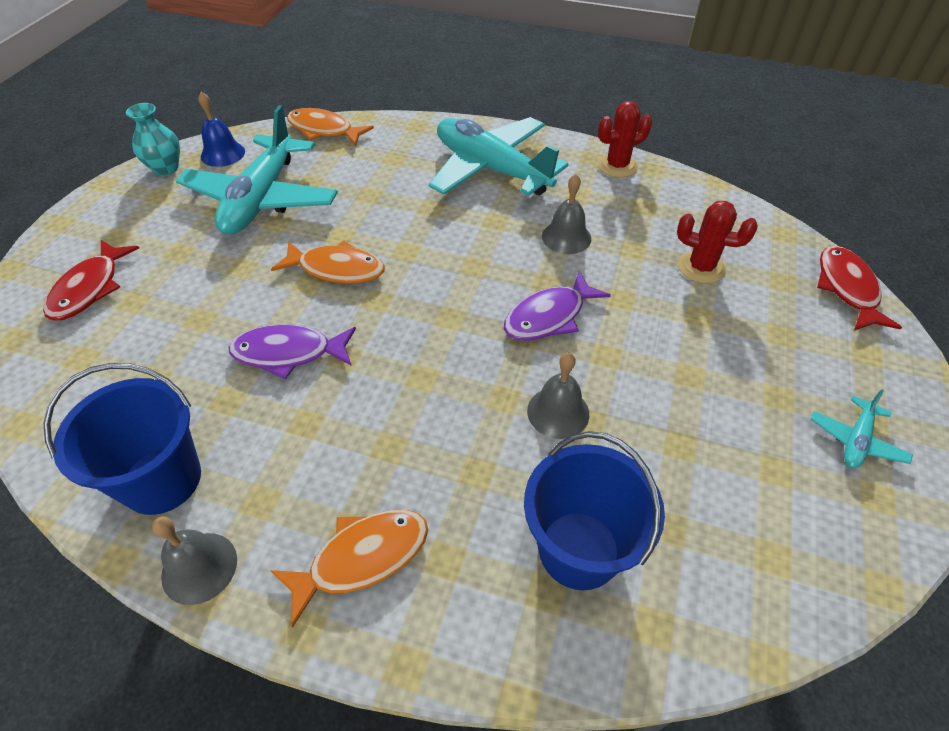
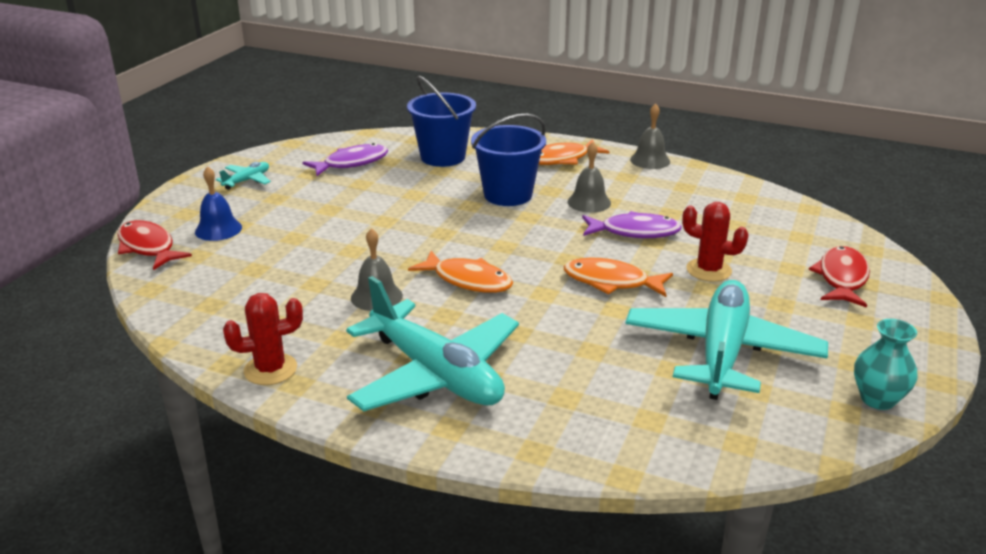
camera: 175 degrees left, 20 degrees down
blue bucket [43,363,201,515] -> blue bucket moved to [471,114,546,206]
blue bell [198,92,245,167] -> blue bell moved to [195,166,242,241]
orange fish [287,108,374,146] -> orange fish moved to [408,251,513,293]
purple fish [504,271,611,341] -> purple fish moved to [302,143,388,176]
grey bell [527,352,589,439] -> grey bell moved to [567,142,611,213]
red cactus [677,201,758,283] -> red cactus moved to [682,202,749,282]
red fish [817,246,902,331] -> red fish turned 135 degrees clockwise [117,220,192,270]

